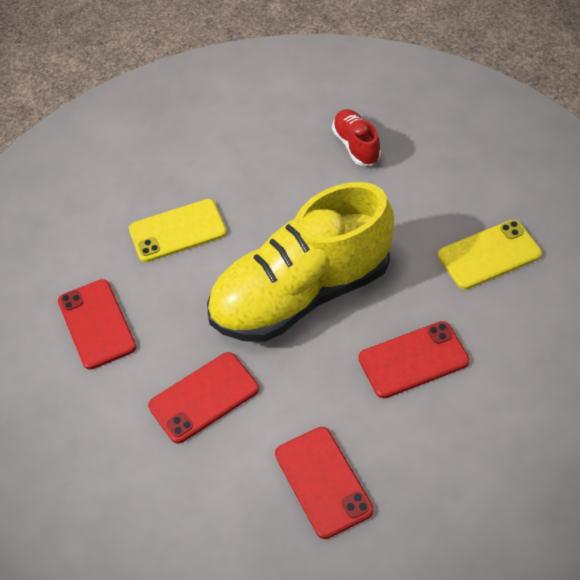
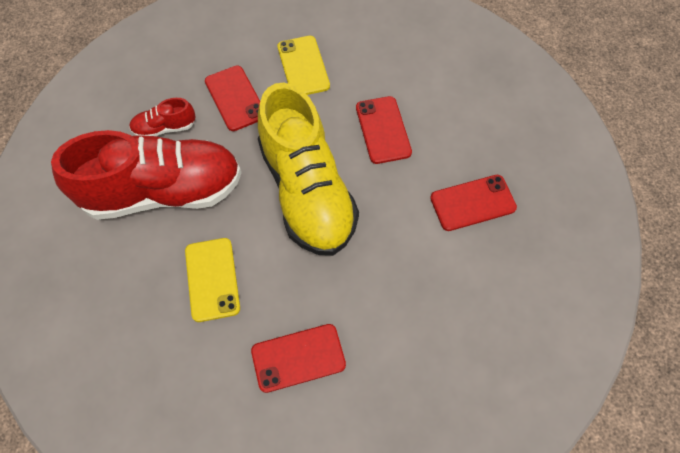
camera: 85 degrees left, 10 degrees up
red phone [148,352,259,444] -> red phone moved to [205,66,260,131]
none -> red shoe [51,130,241,220]

